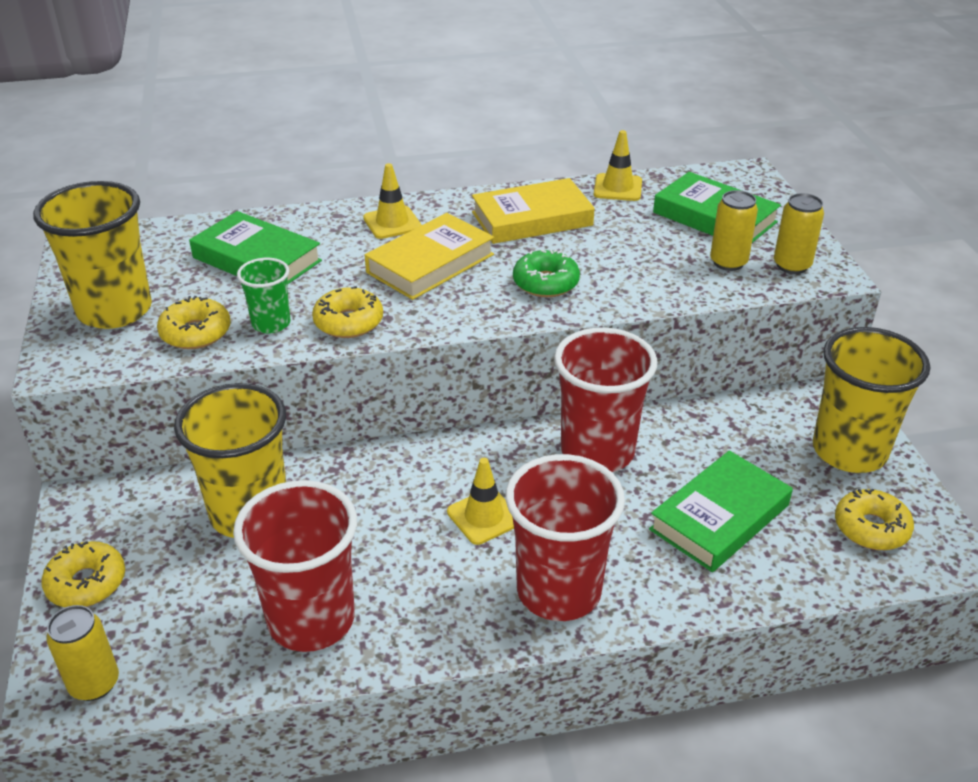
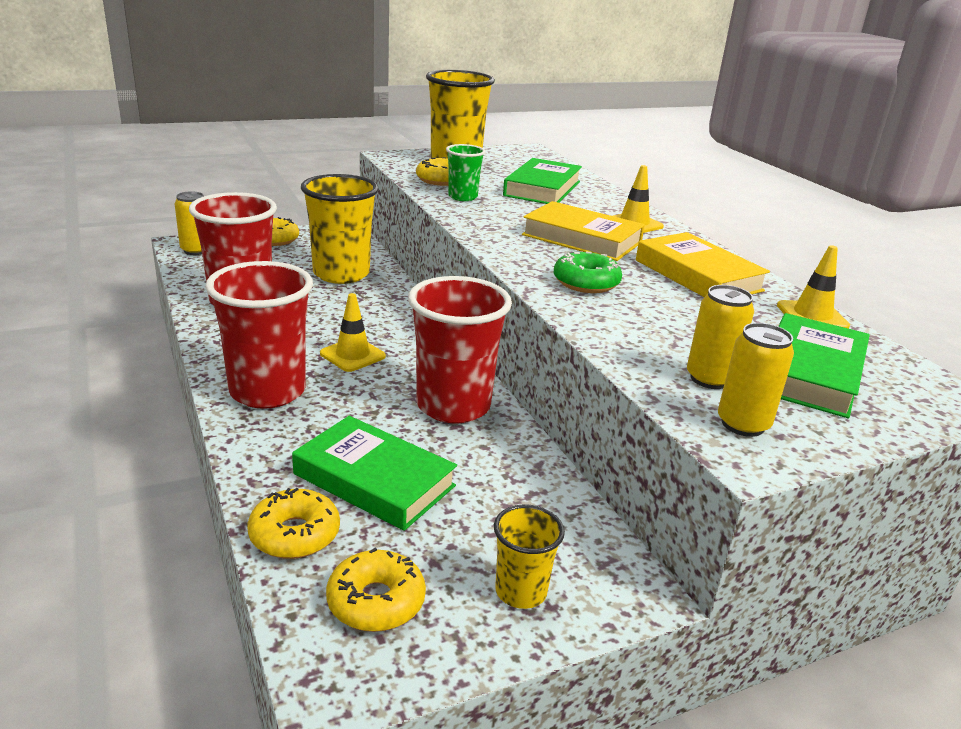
camera: 75 degrees right, 10 degrees down
yellow donut [312,286,383,338] -> yellow donut moved to [248,488,340,559]
yellow cup [813,327,930,473] -> yellow cup [494,504,565,609], size x0.52

